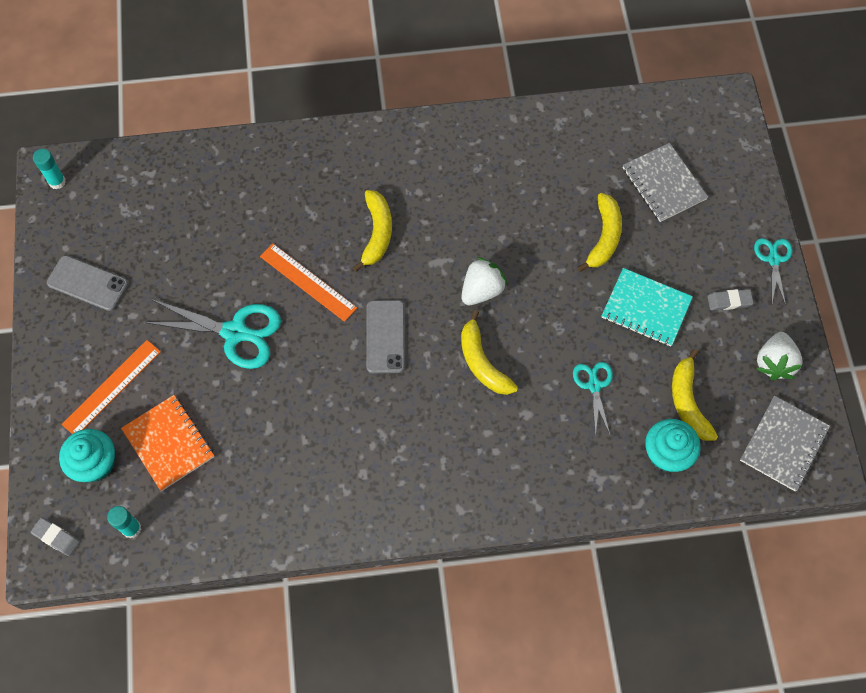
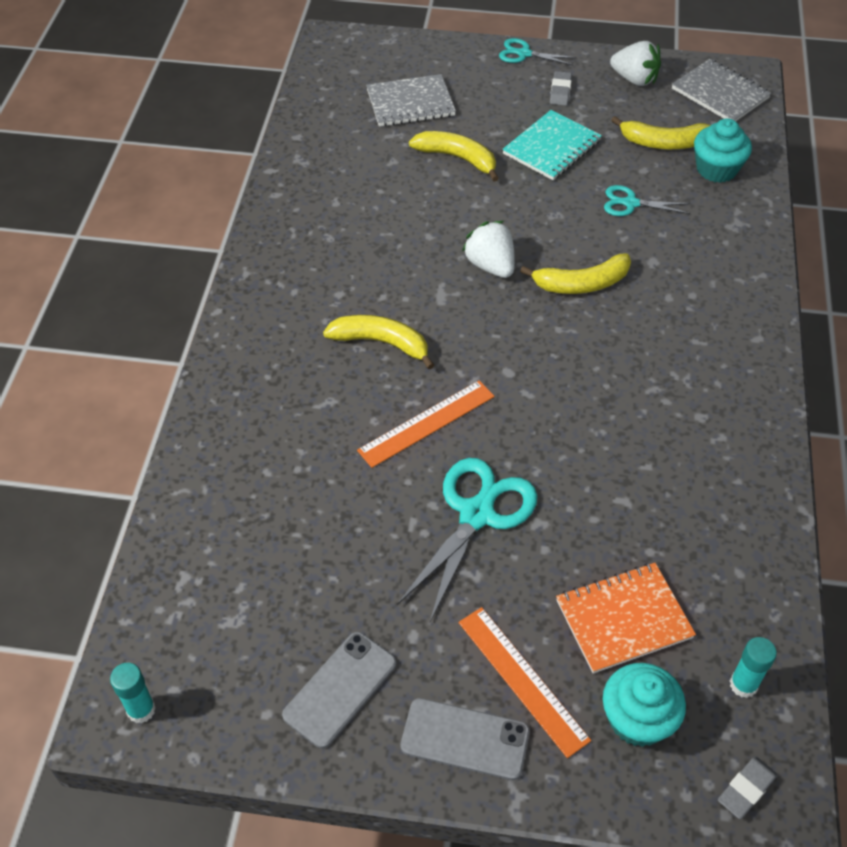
camera: 75 degrees left, 15 degrees down
grey phone [366,300,405,373] -> grey phone moved to [401,698,530,780]

